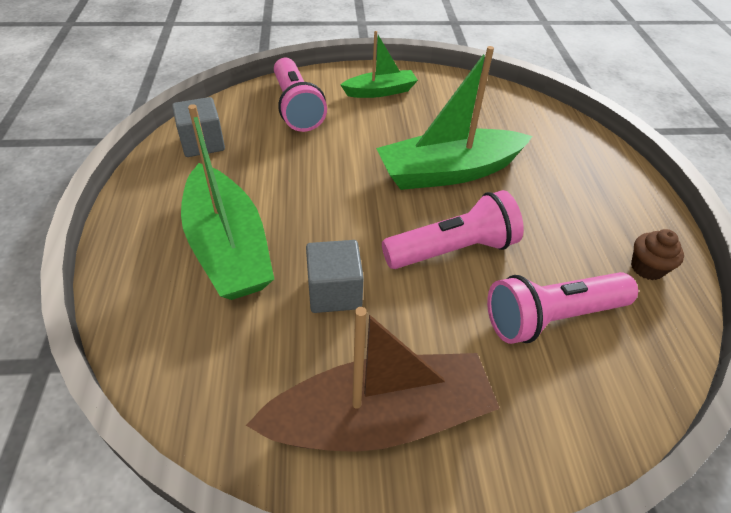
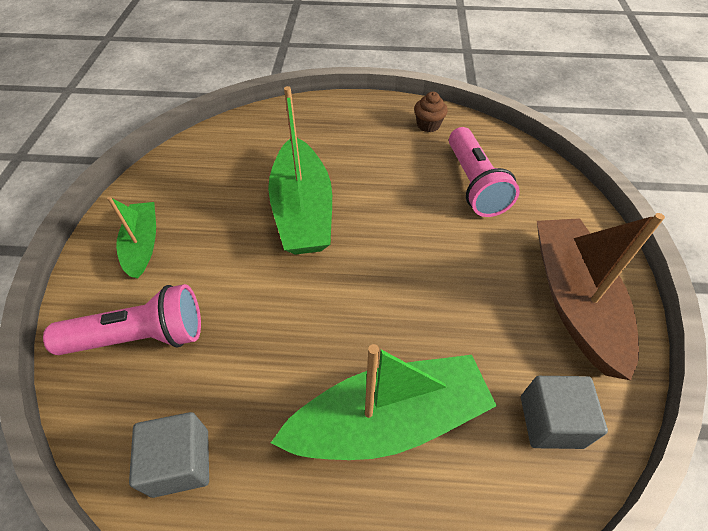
camera: 80 degrees left, 5 degrees up
grey cube [306,240,364,313] -> grey cube moved to [521,376,608,449]
pink flashlight [382,190,524,269] -> none

